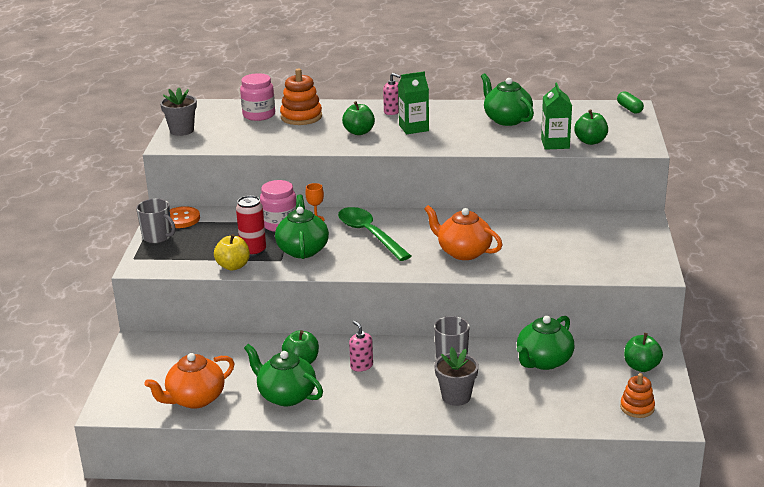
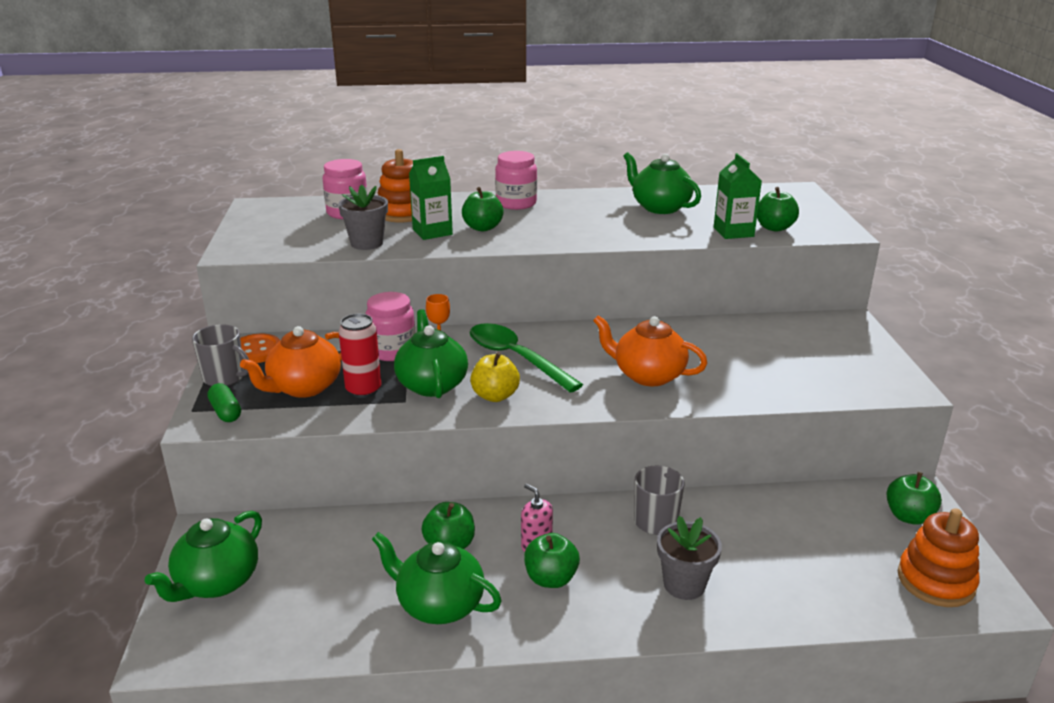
camera: 10 degrees left, 0 degrees up
orange teapot [144,353,235,409] -> orange teapot moved to [240,326,342,398]
grey flower pot [160,88,197,136] -> grey flower pot moved to [338,185,388,250]
yellow apple [214,234,250,271] -> yellow apple moved to [470,352,520,402]
pink soap dispenser [383,73,401,115] -> pink jar [495,151,537,210]
green carton [398,71,429,134] -> green carton moved to [409,156,453,240]
green teapot [517,316,574,370] -> green teapot moved to [145,511,262,602]
green capsule [617,91,644,114] -> green capsule moved to [208,383,241,422]
orange stacking toy [620,373,655,418] -> orange stacking toy [898,508,980,607], size x1.56
none -> green apple [524,533,580,588]

